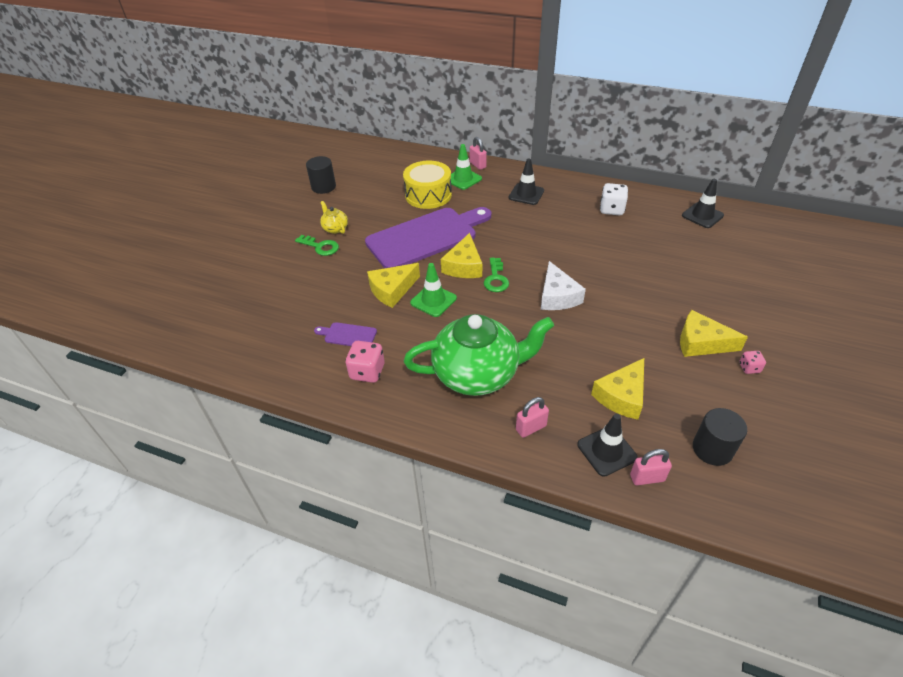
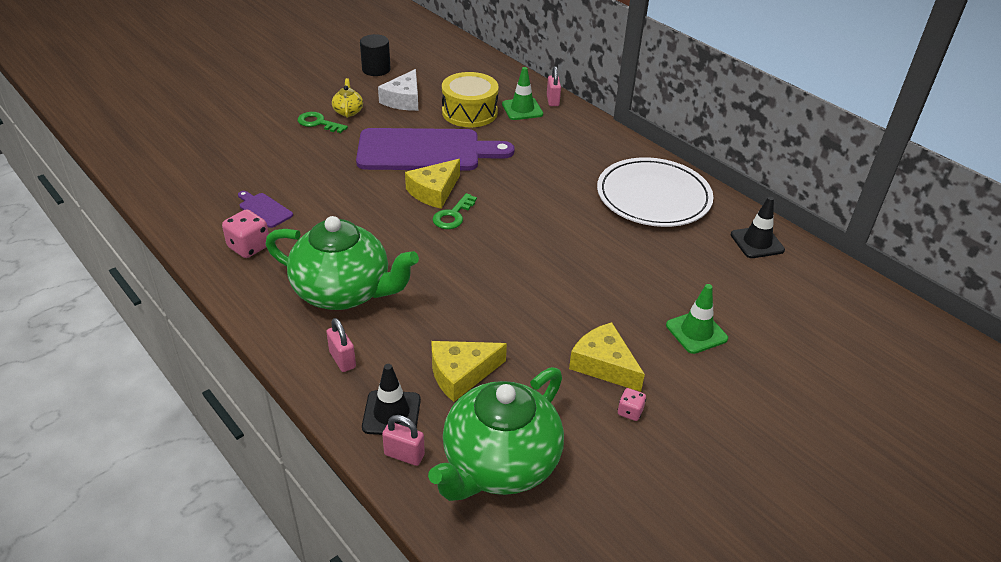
camera: 25 degrees right, 5 degrees down
green key [295,235,339,256] -> green key turned 150 degrees clockwise [298,112,348,133]
yellow cheese [367,263,420,308] -> none
green traffic cone [410,263,457,317] -> green traffic cone moved to [666,284,728,354]
black traffic cone [509,158,544,205] -> none
pink padlock [516,397,549,438] -> pink padlock turned 60 degrees clockwise [326,318,356,372]
white cheese [541,261,586,310] -> white cheese moved to [378,69,418,111]
white dice [600,183,628,215] -> white plate [597,157,713,227]
black cylinder [693,408,747,466] -> green teapot [428,367,564,501]

